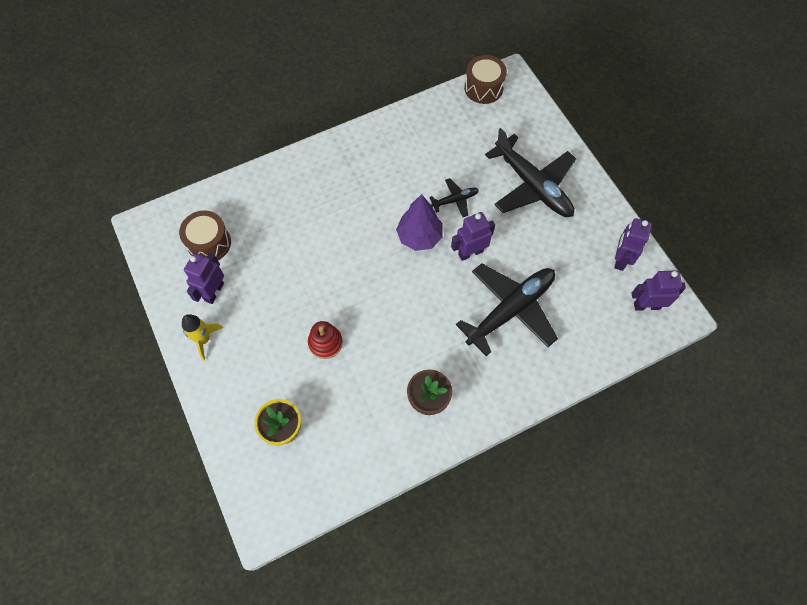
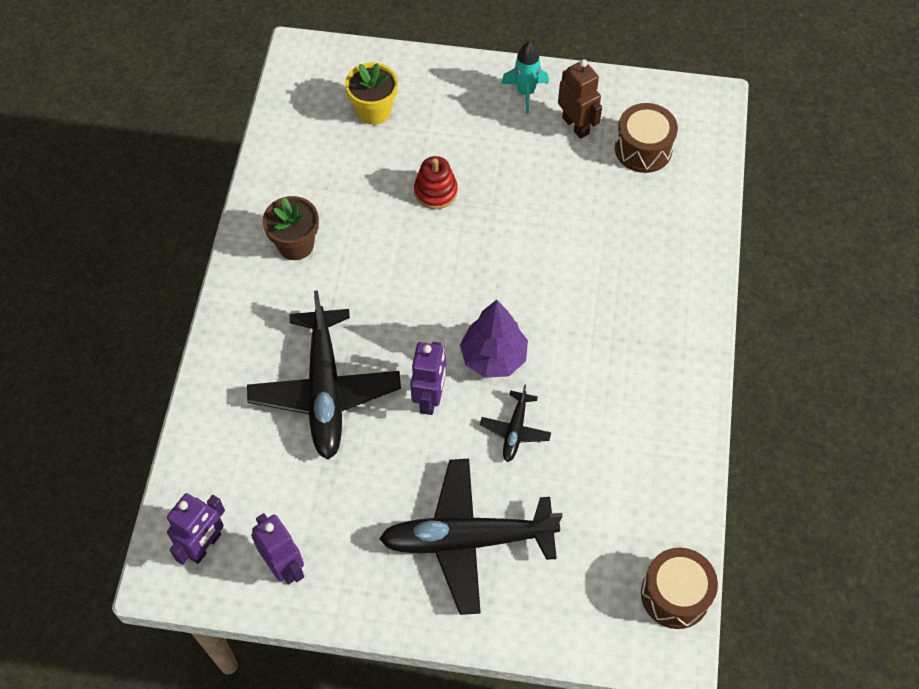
camera: 125 degrees right, 5 degrees down
yellow rocket [182,314,223,361] -> turquoise rocket [501,42,549,115]
purple robot [184,253,224,304] -> brown robot [558,59,602,139]

